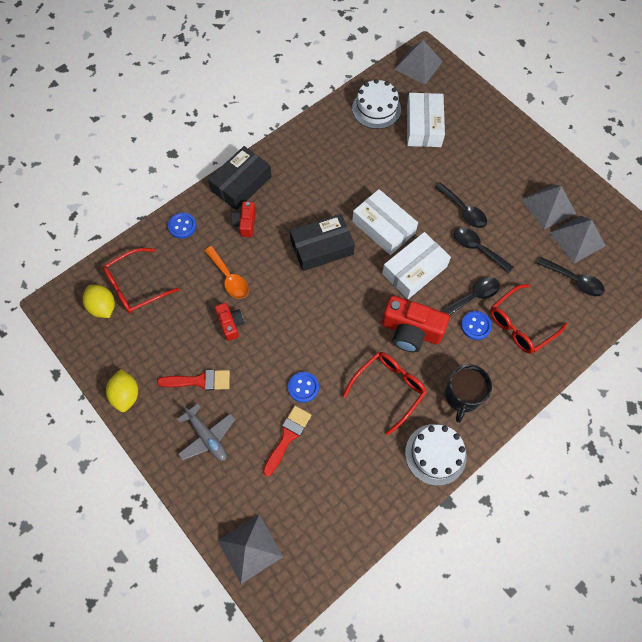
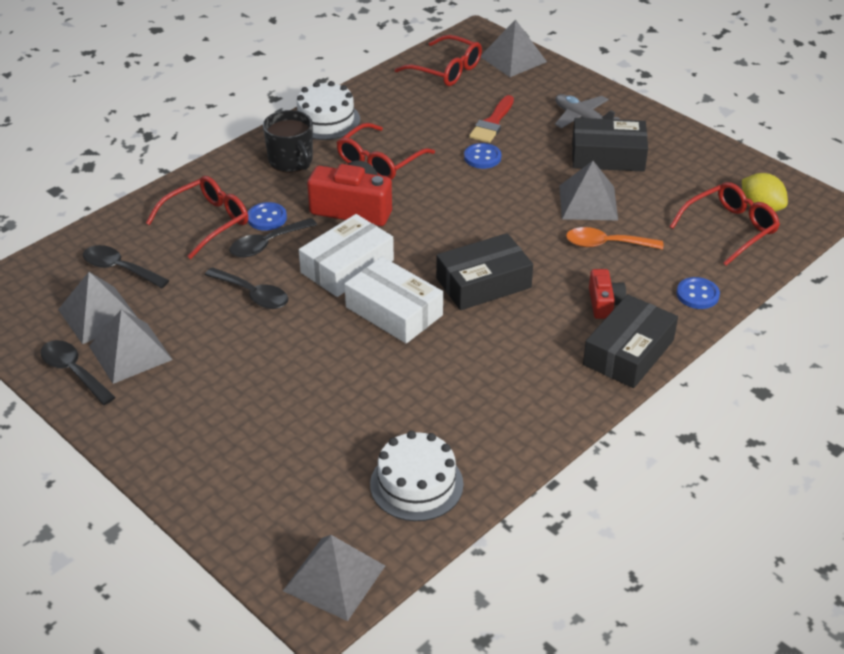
camera: 175 degrees right, 25 degrees down
yellow lemon [106,369,138,412] -> none
red brush [157,370,230,390] -> black box [572,118,648,172]
orange spoon [205,246,249,299] -> orange spoon turned 45 degrees counterclockwise [566,227,663,250]
red camera [215,302,245,341] -> grey pyramid [559,161,618,220]
white box [407,93,445,147] -> none
black spoon [434,183,487,228] -> black spoon moved to [41,340,116,405]
black mug [445,364,492,423] -> black mug turned 135 degrees clockwise [263,110,313,173]
none -> red glasses [394,35,482,86]

